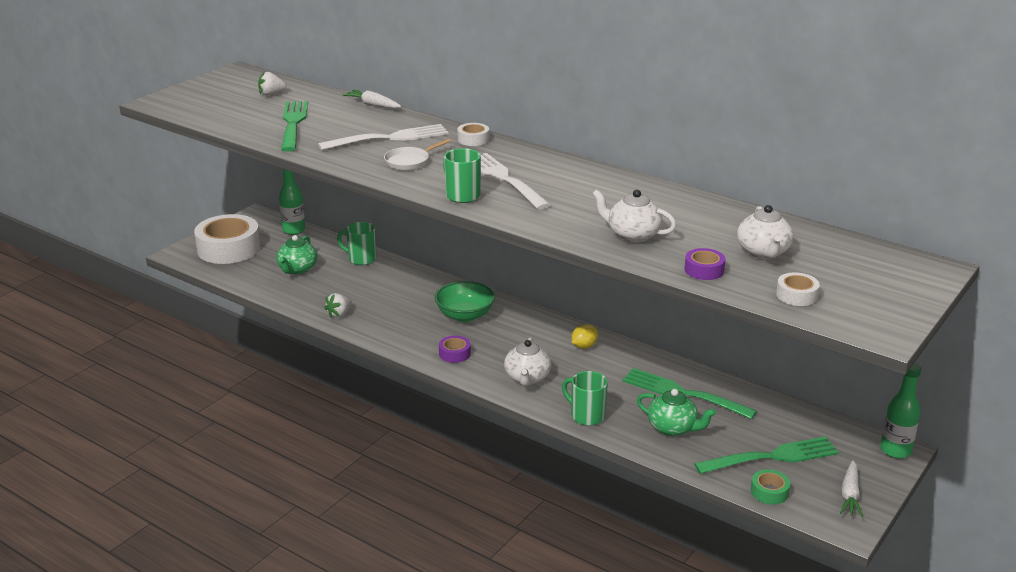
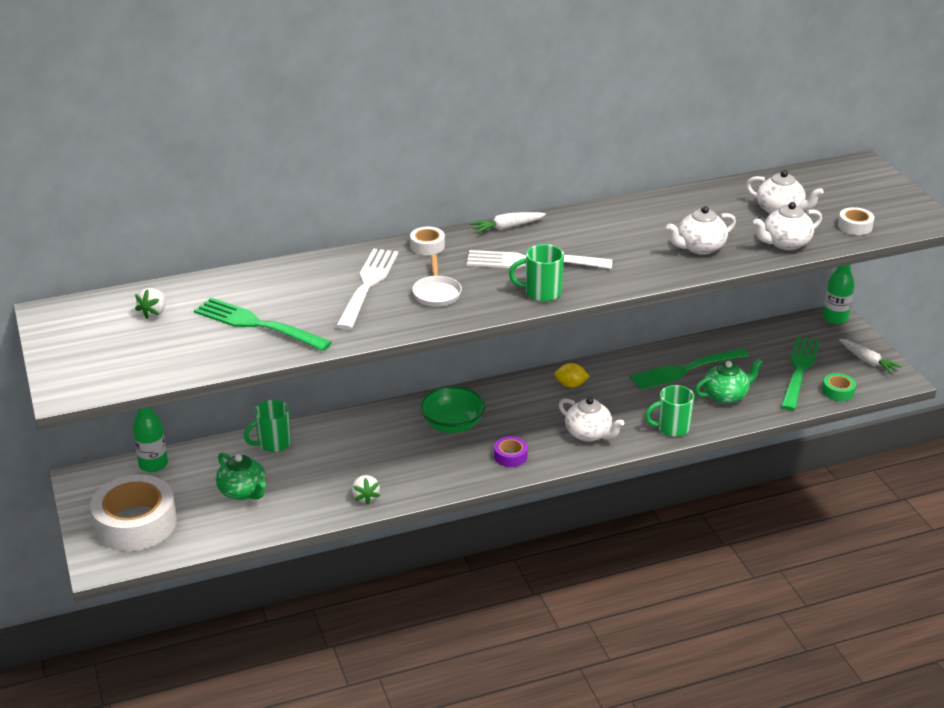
camera: 55 degrees left, 5 degrees up
white carrot [343,90,402,108] -> white carrot moved to [470,212,546,233]
yellow lemon [571,324,598,349] -> yellow lemon turned 75 degrees counterclockwise [555,363,590,387]
purple tape [685,248,725,280] -> white teapot [753,202,822,250]

